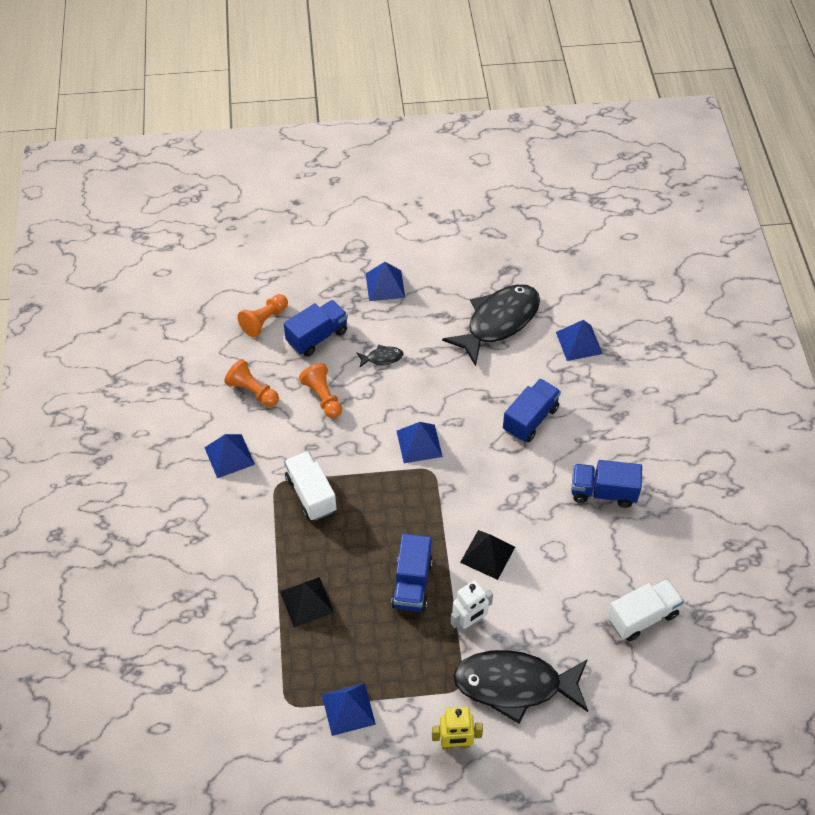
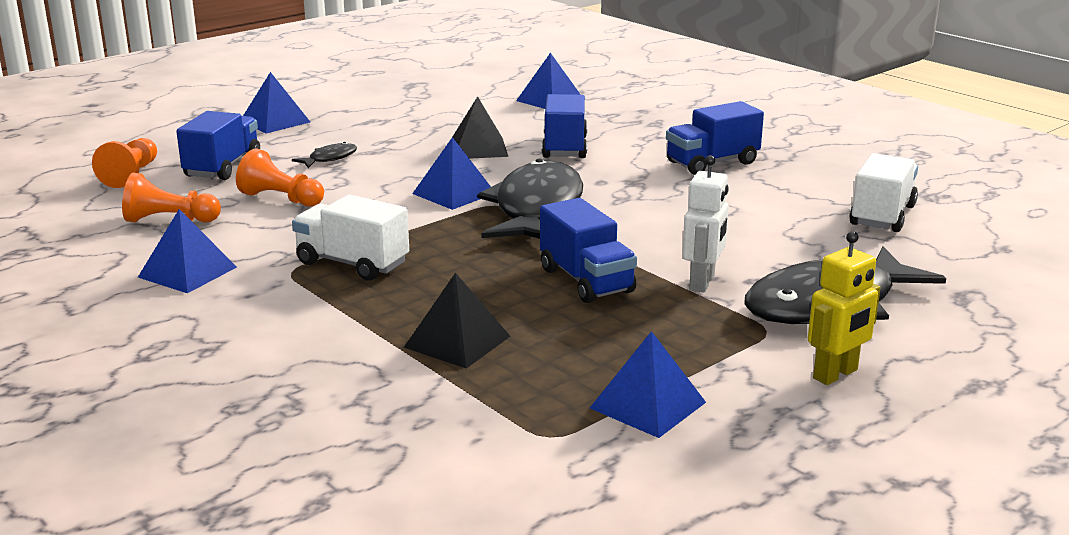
camera: 35 degrees left, 30 degrees down
black fish [442,284,540,366] -> black fish moved to [477,158,583,239]
black pyramid [460,530,515,580] -> black pyramid moved to [453,96,508,159]

